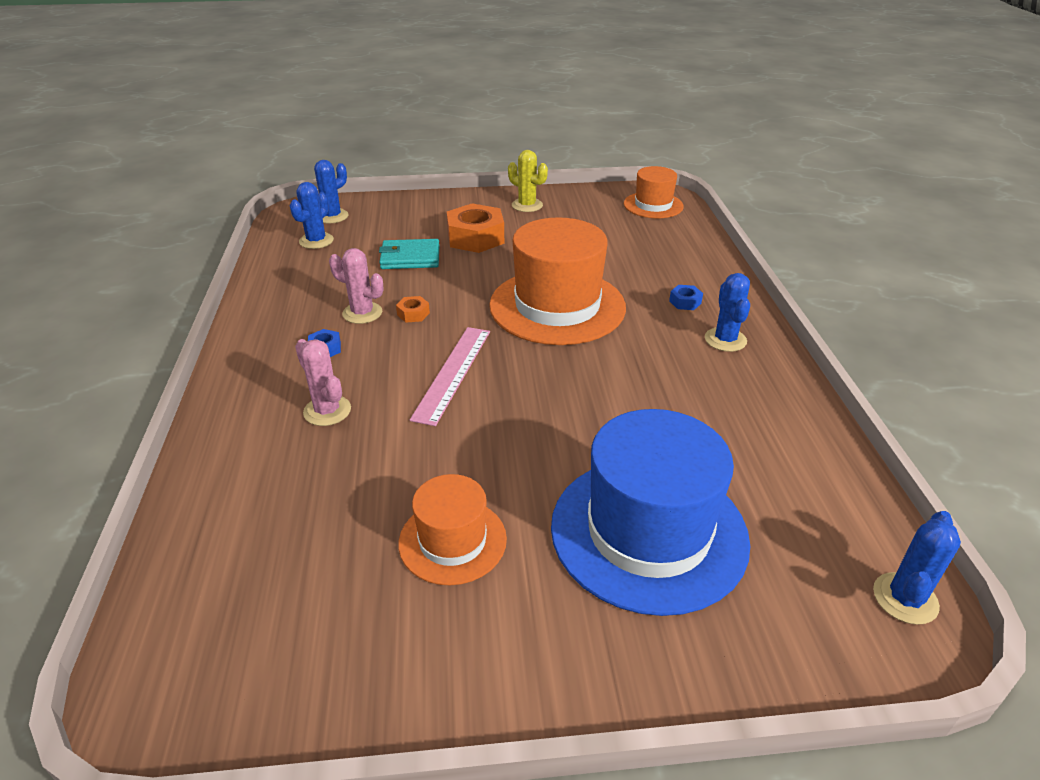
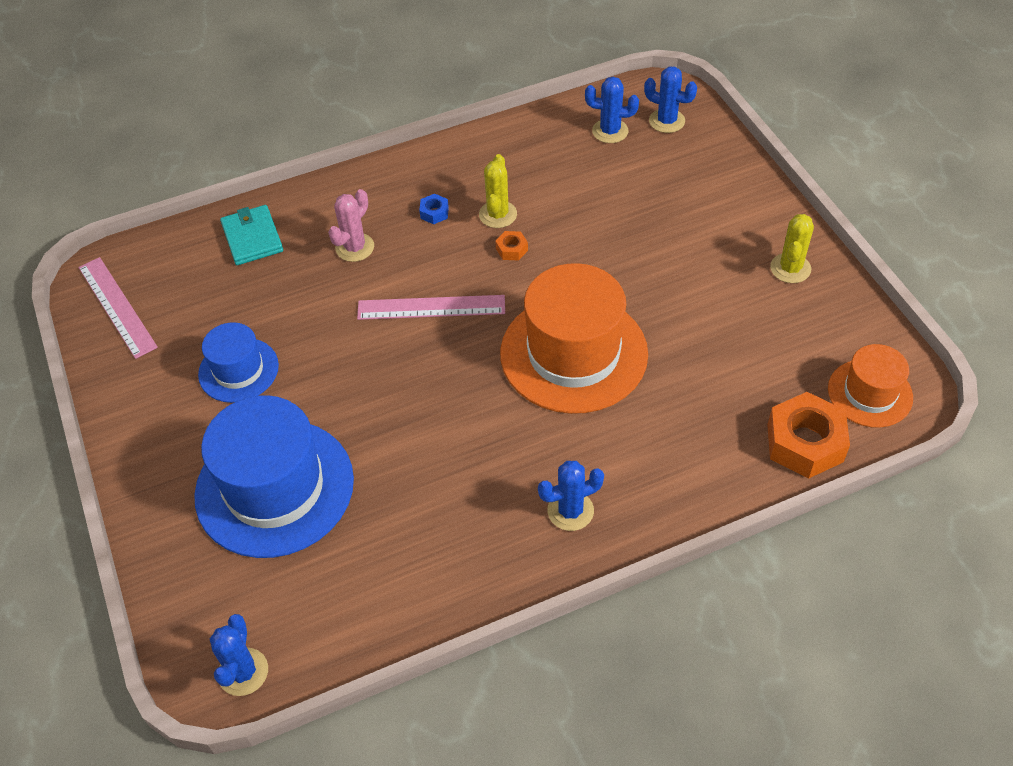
camera: 75 degrees right, 15 degrees up
pink cactus [329,248,384,324] -> yellow cactus [479,154,517,228]
turquoise wallet [379,239,439,269] -> turquoise wallet moved to [220,205,283,265]
orange hat [398,474,507,585] -> blue hat [198,322,279,403]
orange nut [447,203,504,253] -> orange nut moved to [767,392,850,479]
blue nut [669,285,703,310] -> none
blue cactus [873,511,961,625] -> blue cactus turned 75 degrees clockwise [210,614,268,696]
none -> pink ruler [78,257,158,359]

